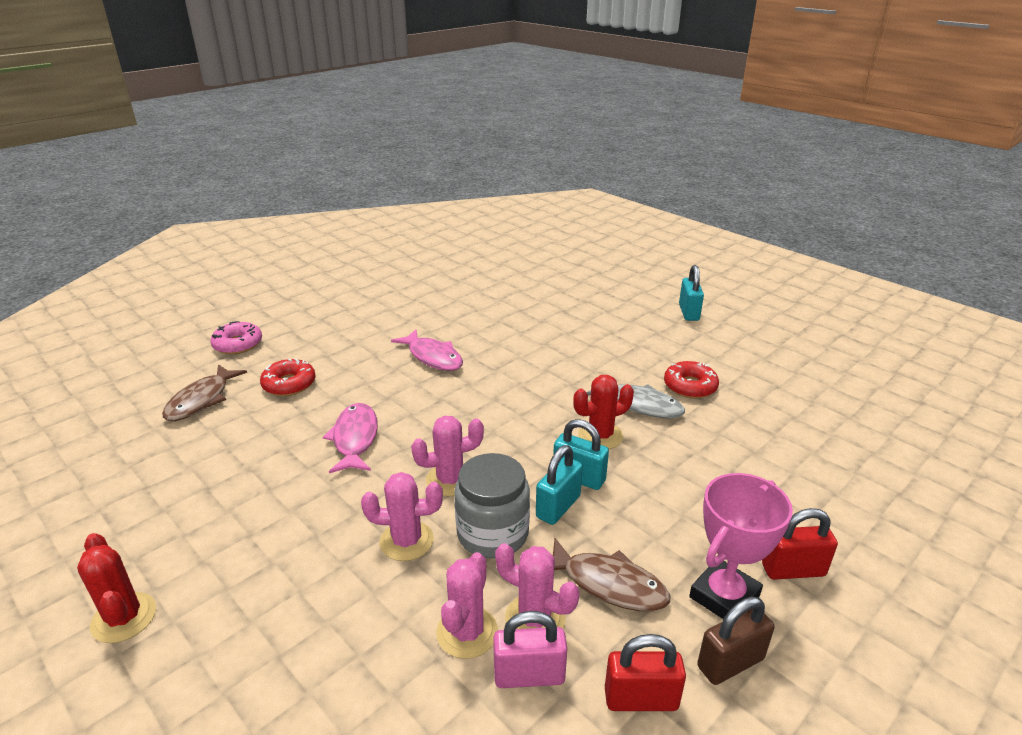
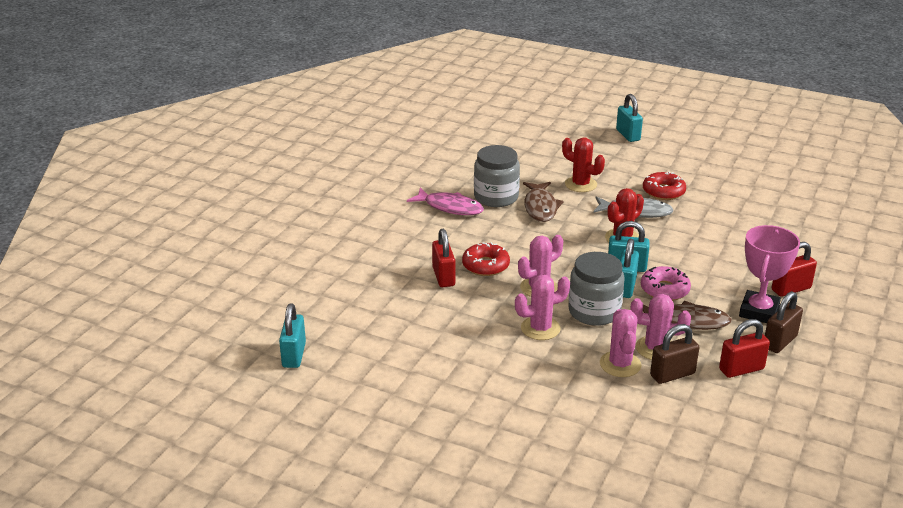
camera: 20 degrees left, 0 degrees up
red cactus [77,533,156,643] -> red cactus moved to [562,137,605,192]
brown fish [162,364,247,421] -> brown fish moved to [523,182,564,222]
pink donut [210,321,262,354] -> pink donut moved to [641,266,691,301]
red donut [260,358,316,396] -> red donut moved to [462,242,510,276]
pink fish [323,403,378,473] -> red padlock [432,229,455,287]
pink padlock [493,611,567,688] -> brown padlock [650,324,699,384]
none -> turquoise padlock [279,303,306,368]
none -> grey jar [474,145,520,207]

